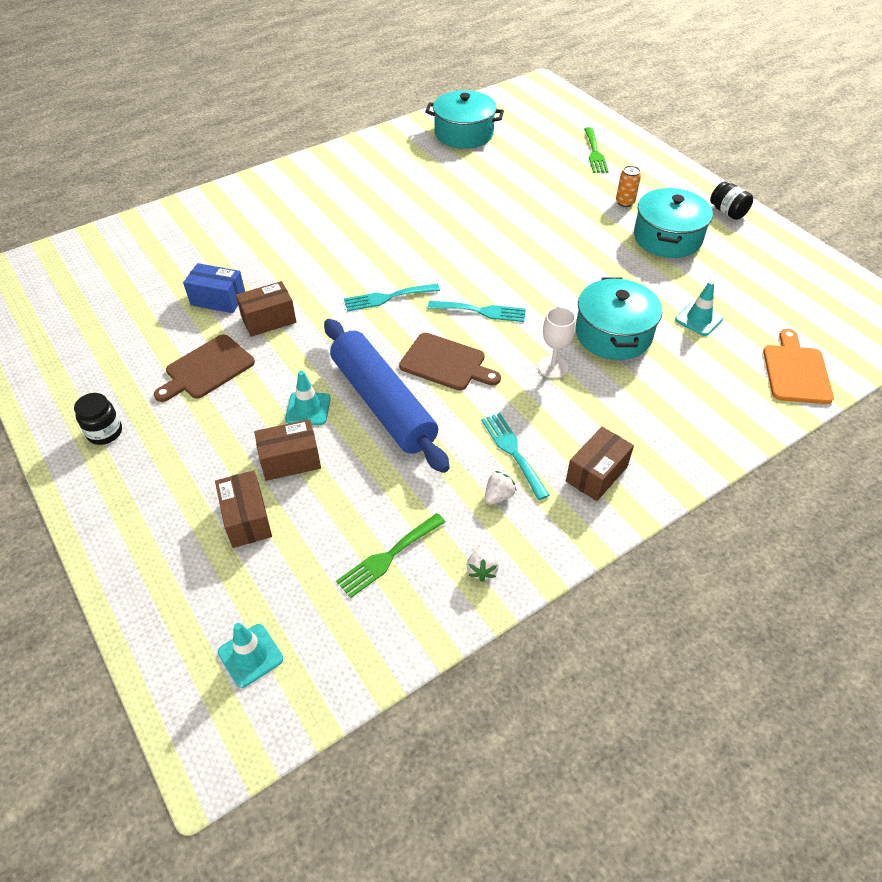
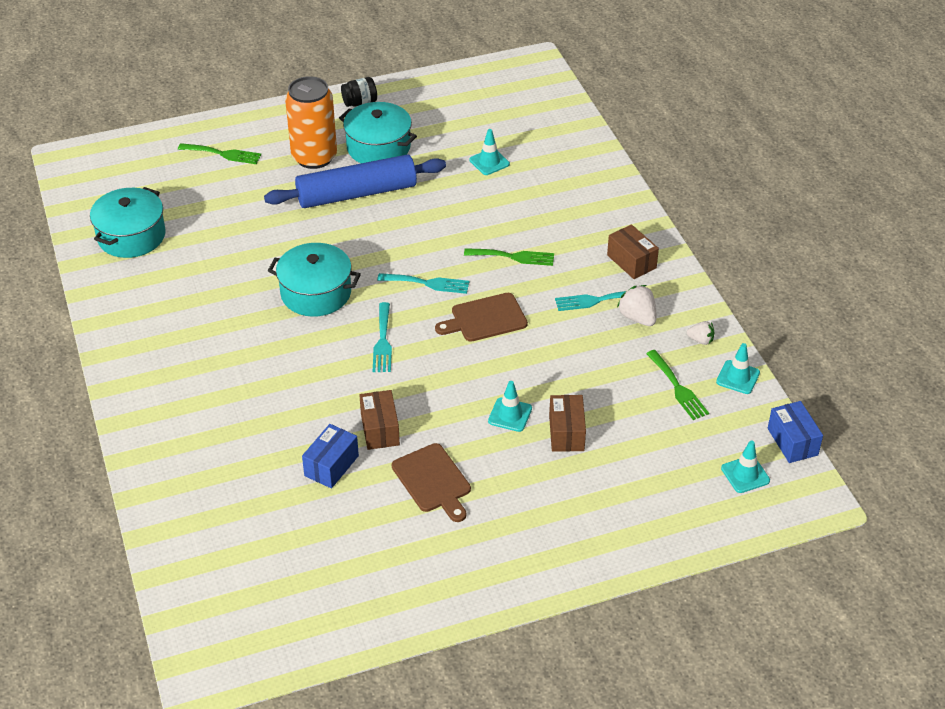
camera: 75 degrees left, 5 degrees down
black jar [74,393,122,445] -> none
brown box [215,470,272,548] -> none
blue rolling pin [324,319,450,473] -> blue rolling pin moved to [264,155,446,208]
brown cutting board [399,333,501,391] -> brown cutting board turned 150 degrees counterclockwise [435,293,528,342]
turquoise fork [428,301,526,322] -> turquoise fork turned 75 degrees clockwise [377,273,469,294]
white strawberry [485,471,516,505] -> white strawberry [617,285,657,326], size x1.60
white goblet [538,307,576,378] -> green fork [464,248,554,266]
turquoise pot [576,277,662,360] -> turquoise pot moved to [268,243,361,317]
orange can [616,166,641,207] -> orange can [285,76,337,169], size x2.37
orange cutting board [763,329,834,404] -> none
none -> turquoise traffic cone [716,343,760,394]
none -> blue box [768,401,823,463]

